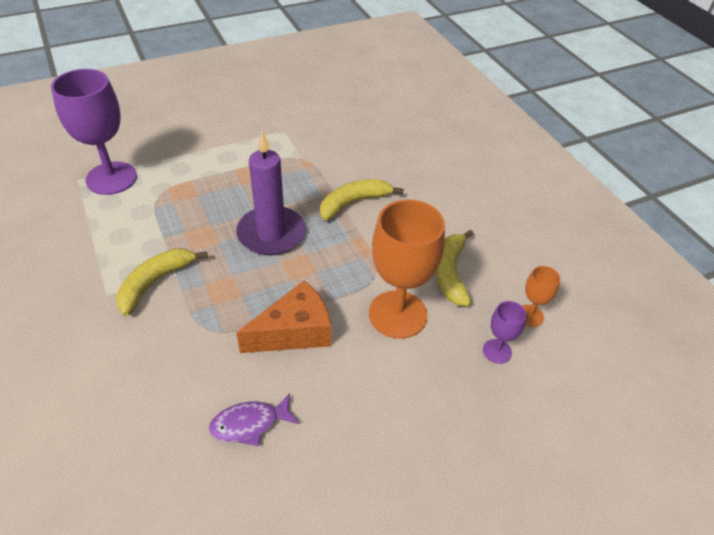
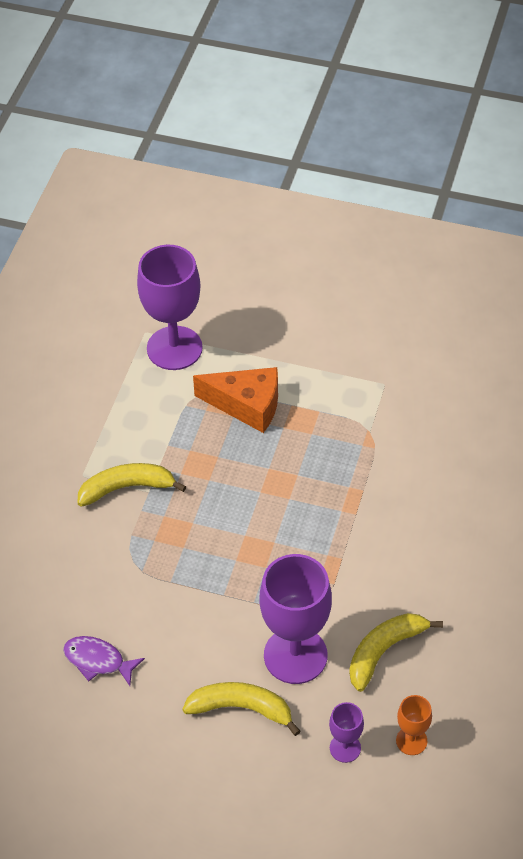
camera: 45 degrees right, 5 degrees up
purple candle [236,131,305,255] -> none
orange cheese [236,280,331,353] -> orange cheese moved to [193,367,278,433]
yellow banana [320,179,404,221] -> yellow banana moved to [183,682,300,736]
orange goblet [369,200,445,339] -> purple goblet [259,554,332,684]

